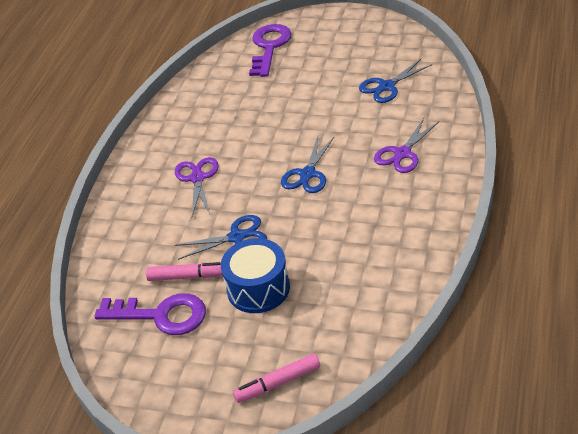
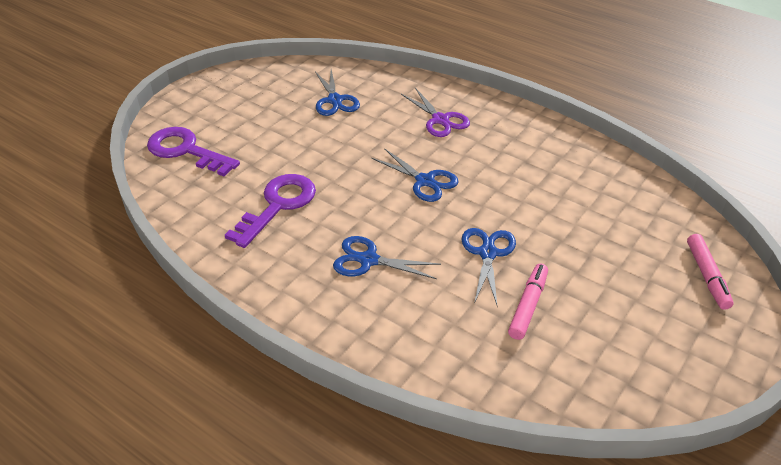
camera: 75 degrees left, 0 degrees up
purple key [94,293,206,335] -> purple key moved to [225,174,316,248]
purple scissors [175,157,219,216] -> blue scissors [333,236,441,279]
blue drum [221,238,290,313] -> none

